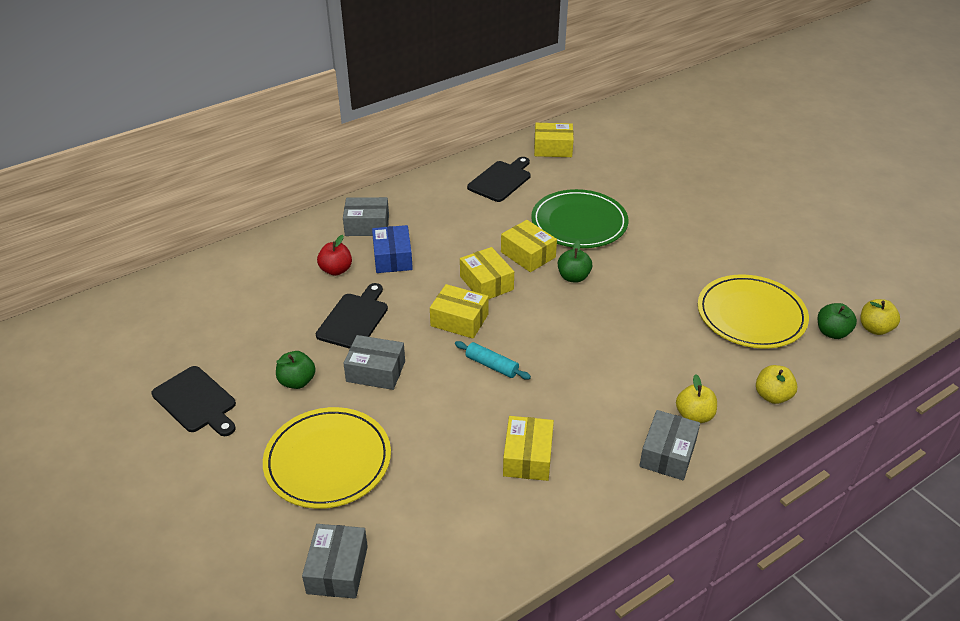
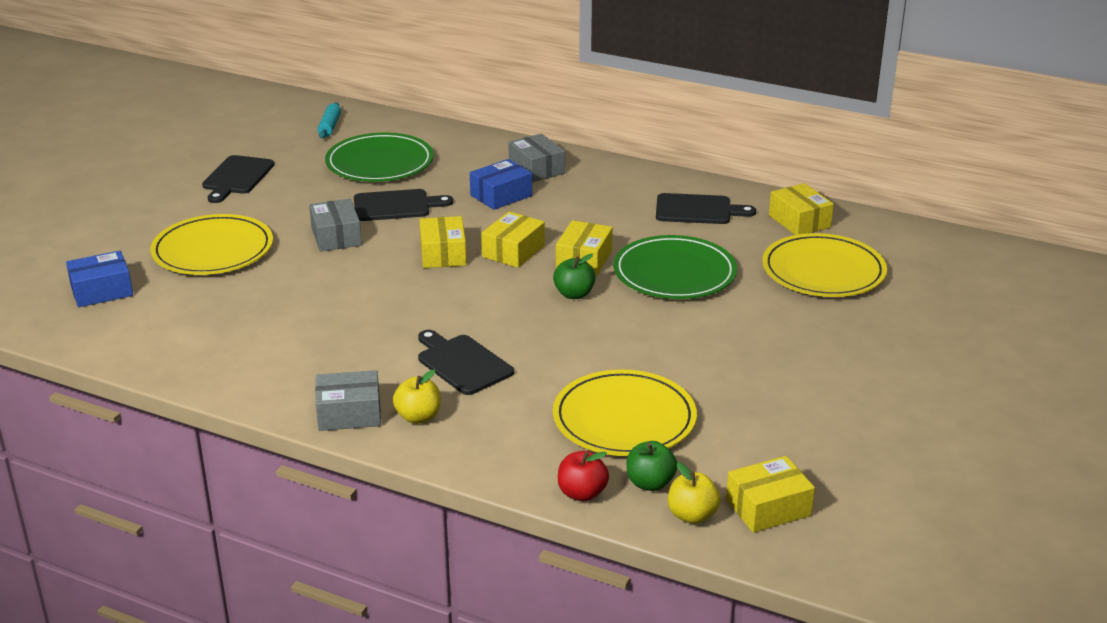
camera: 60 degrees right, 10 degrees down
green apple [276,351,316,389] -> none
grey box [302,524,368,599] -> blue box [66,251,133,307]
red apple [317,235,352,276] -> red apple moved to [558,451,609,501]
turquoise rolling pin [455,341,531,380] -> turquoise rolling pin moved to [317,102,341,139]
yellow box [503,416,554,481] -> yellow box moved to [726,456,815,533]
yellow apple [756,365,798,404] -> none
none -> green plate [325,133,434,182]
none -> black cutting board [418,330,514,395]
none -> yellow plate [762,233,887,297]

